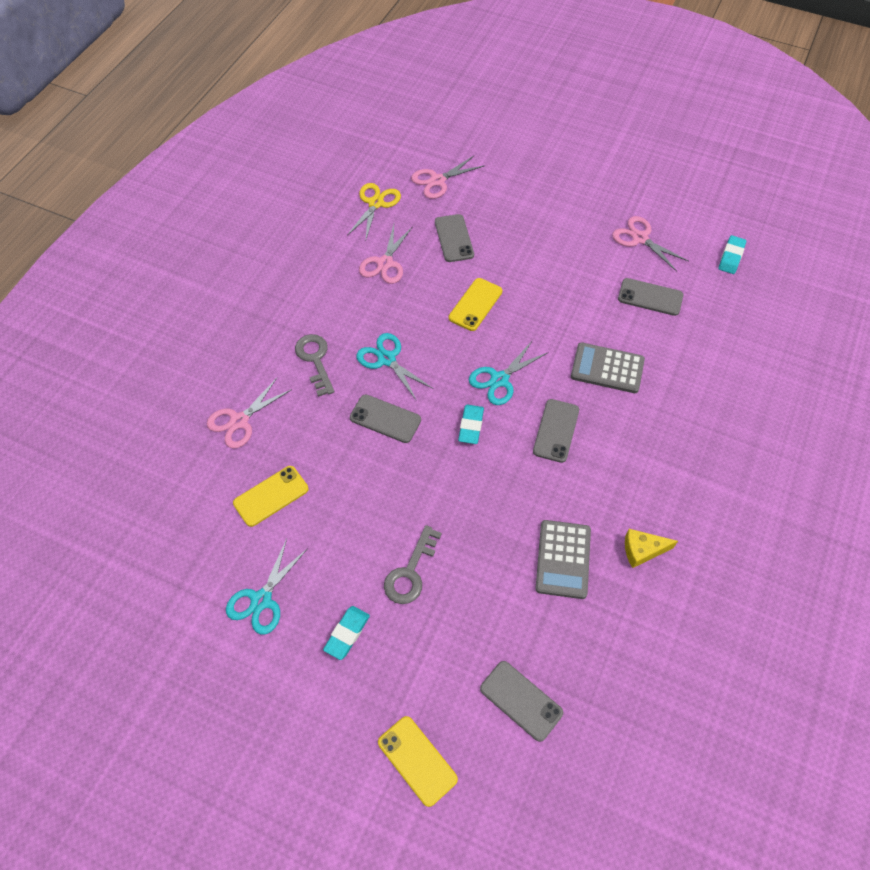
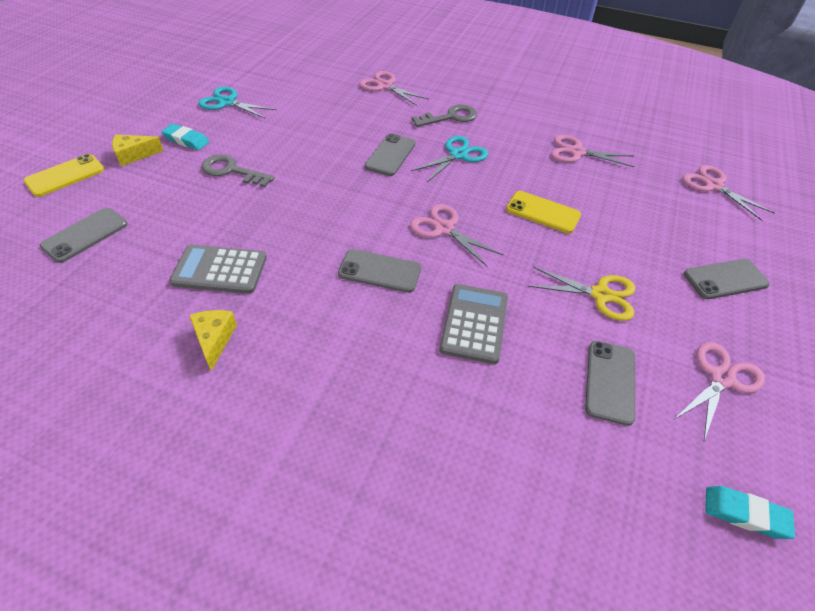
camera: 85 degrees right, 10 degrees down
yellow phone [233,466,308,527] -> none
yellow scissors [347,183,401,242] -> yellow scissors moved to [528,267,635,321]
grey phone [435,214,474,262] -> grey phone moved to [684,259,770,299]
turquoise eraser [458,404,484,444] -> none
turquoise scissors [469,340,549,405] -> pink scissors [410,204,503,267]
none -> yellow cheese [112,135,164,166]

